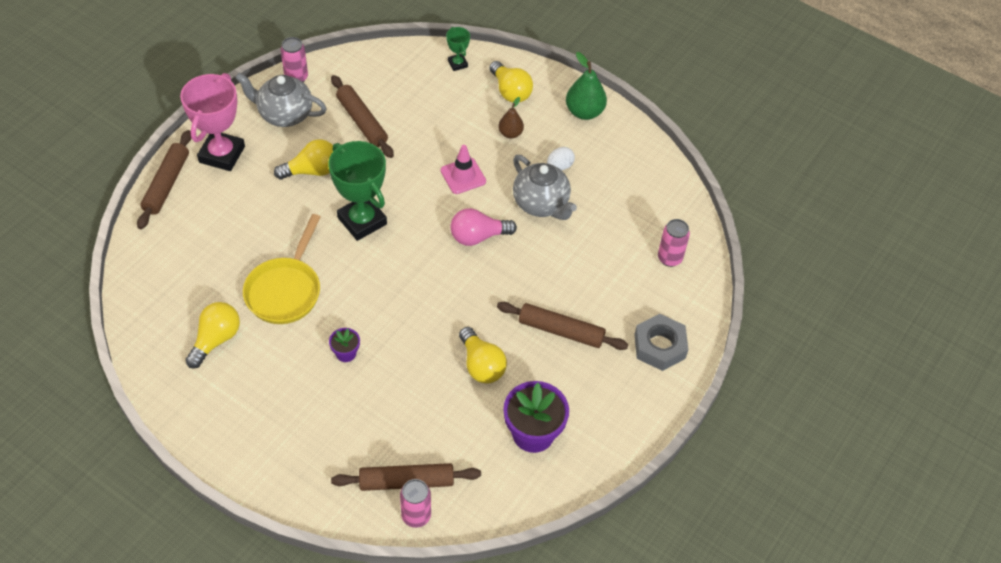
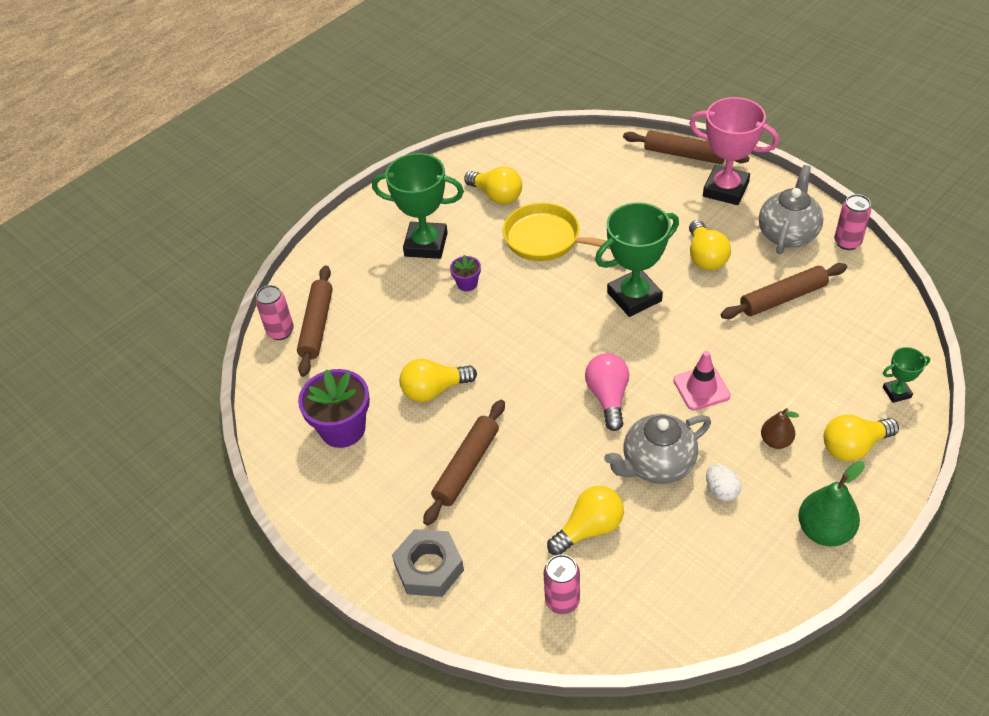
camera: 105 degrees right, 5 degrees down
none -> green trophy [372,153,464,259]
none -> yellow light bulb [547,486,624,555]

